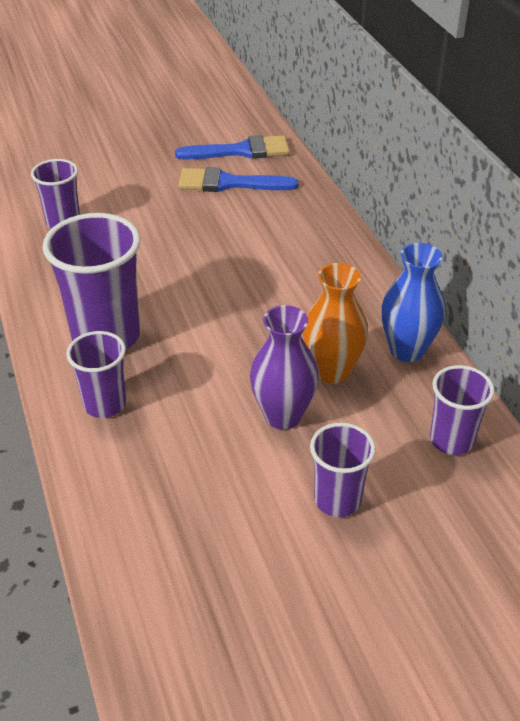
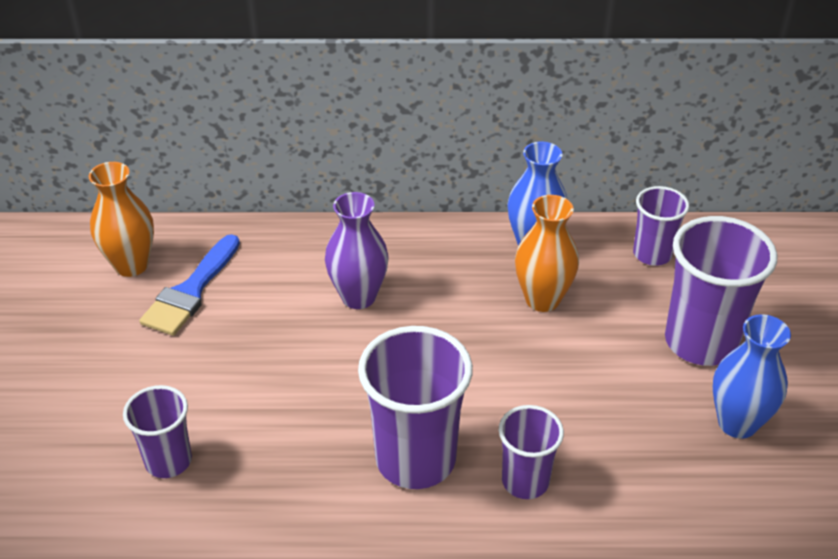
camera: 70 degrees left, 0 degrees up
blue brush [175,135,290,160] -> orange vase [89,162,154,277]
purple vase [250,305,319,430] -> purple vase moved to [325,192,389,309]
purple cup [310,423,376,517] -> purple cup [665,216,778,366], size x1.72
none -> blue vase [713,314,791,439]

